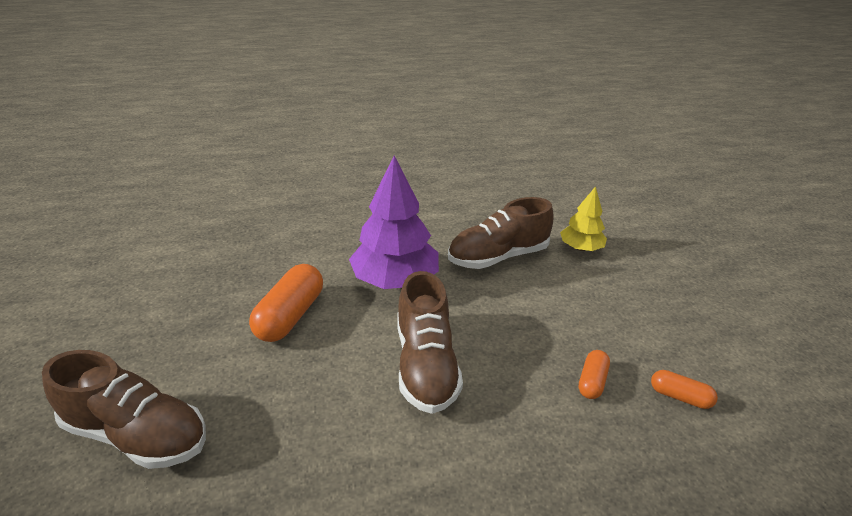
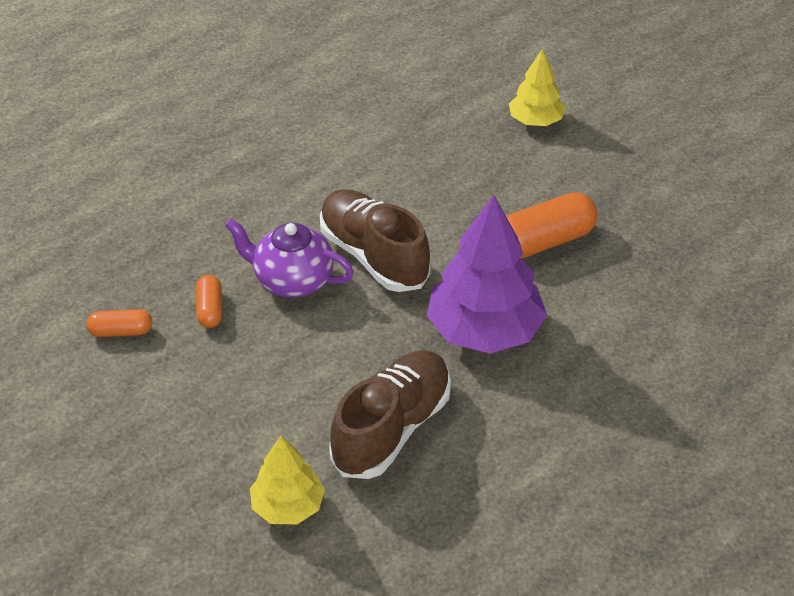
camera: 150 degrees right, 10 degrees up
brown shoe [42,350,206,469] -> yellow tree [509,49,566,126]
orange capsule [249,264,323,342] -> orange capsule turned 75 degrees clockwise [506,192,598,259]
none -> purple teapot [225,218,354,298]

